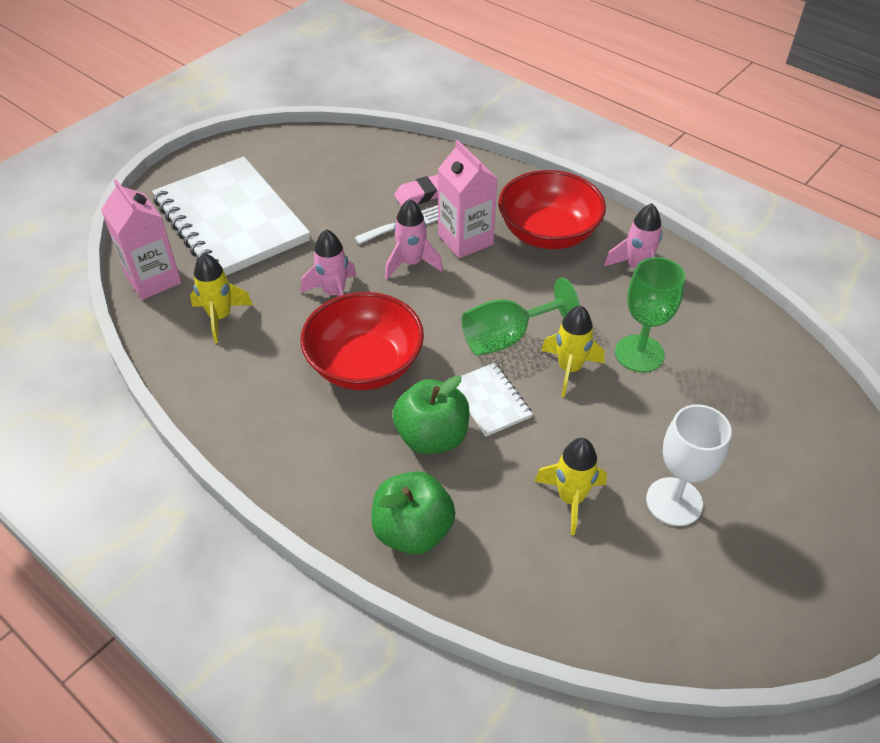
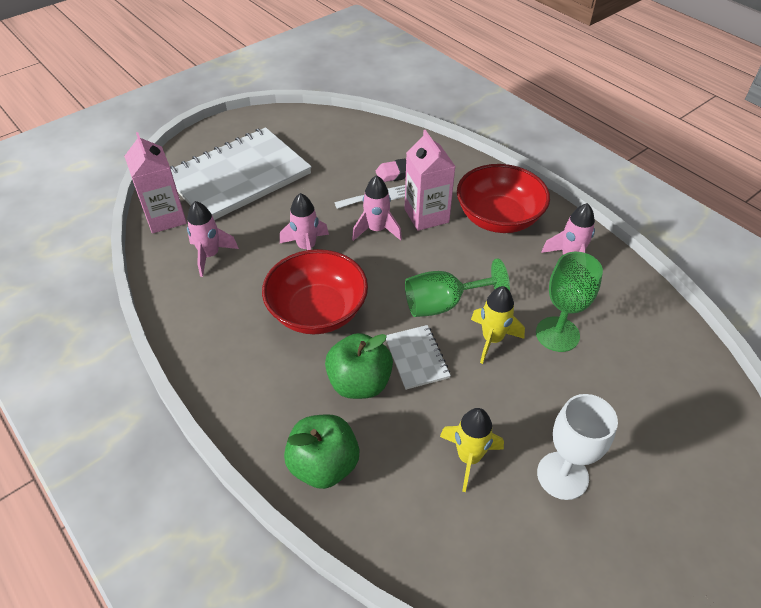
camera: 10 degrees right, 0 degrees up
white notebook [152,156,310,276] -> white notebook turned 75 degrees clockwise [170,127,312,220]
yellow rocket [190,253,253,343] -> pink rocket [187,201,239,277]

